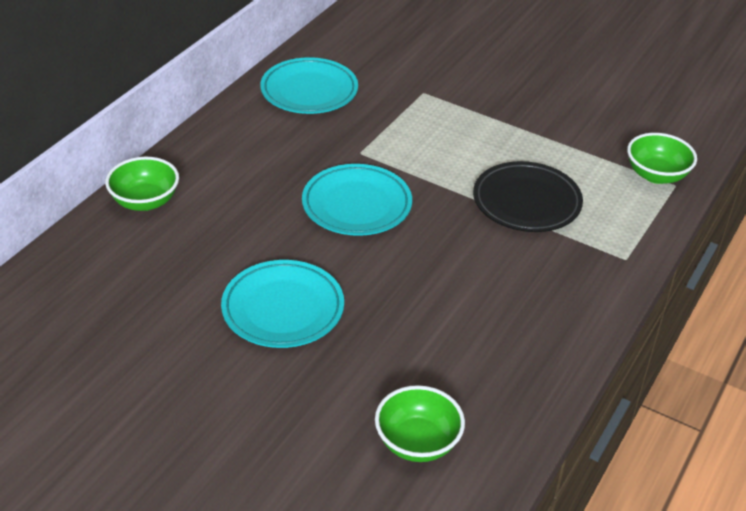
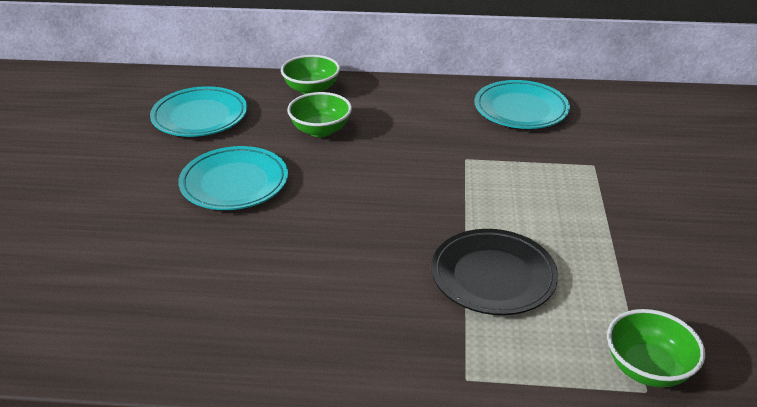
camera: 65 degrees right, 5 degrees down
turquoise plate [302,164,412,236] -> turquoise plate moved to [150,86,247,137]
green bowl [375,385,465,462] -> green bowl moved to [287,92,352,137]

